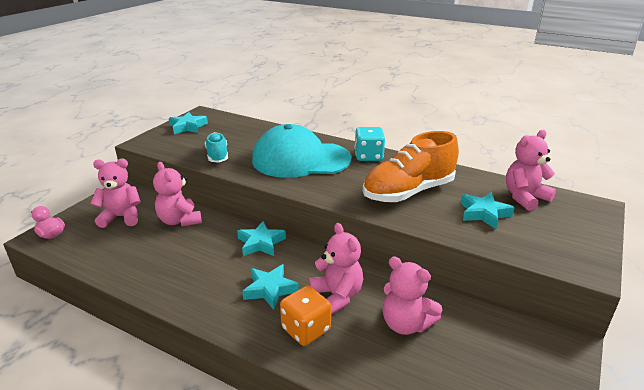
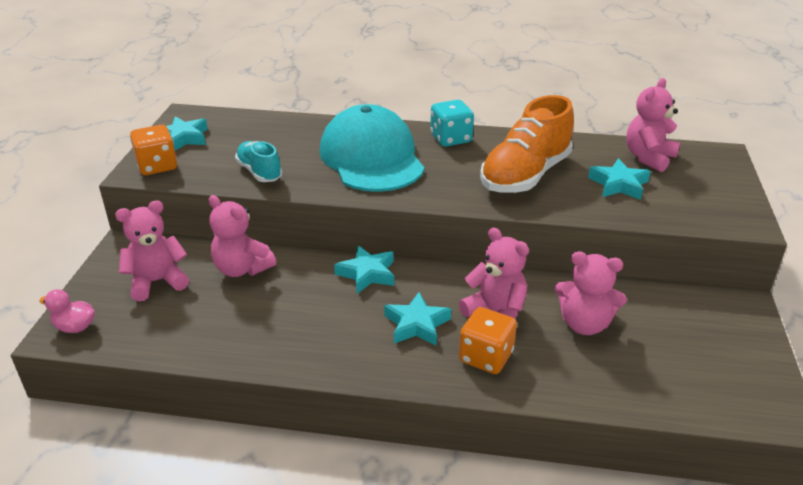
camera: 20 degrees left, 5 degrees up
turquoise cap [252,124,352,178] -> turquoise cap turned 90 degrees clockwise [319,104,425,192]
none -> orange dice [130,125,177,175]

